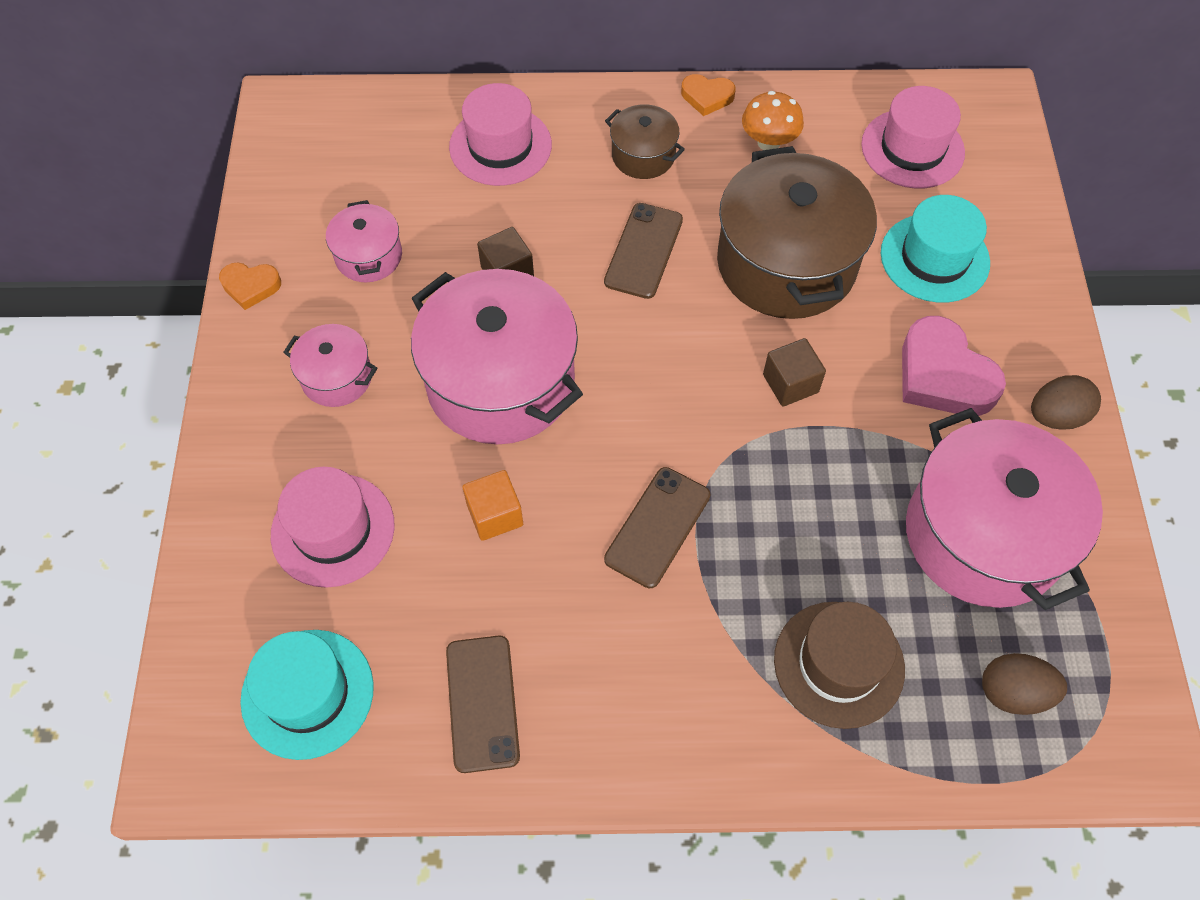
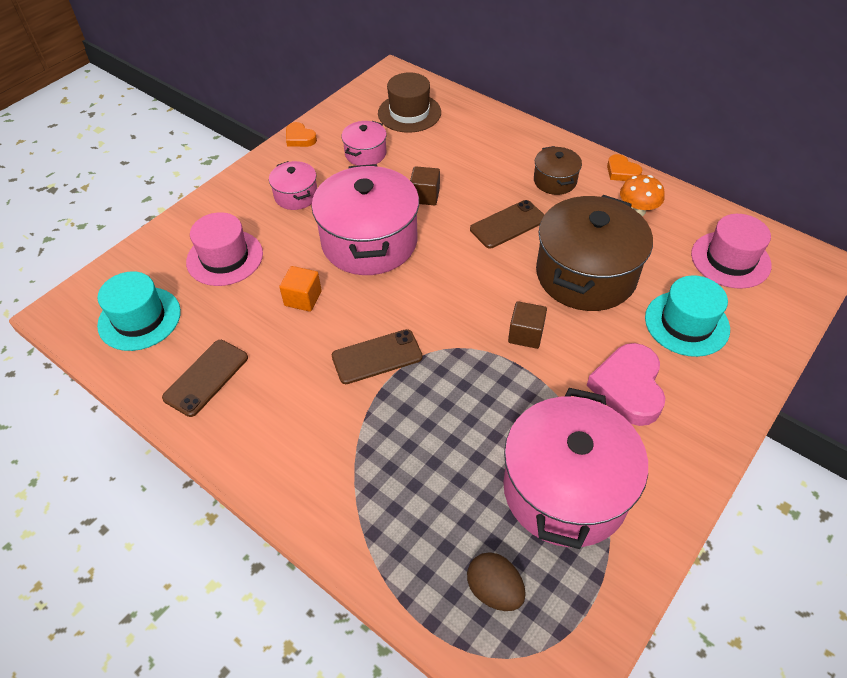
camera: 40 degrees right, 10 degrees down
pink hat [449,83,552,186] -> none
brown hat [774,602,905,729] -> brown hat moved to [378,72,441,133]
brown egg [1031,375,1101,430] -> none

